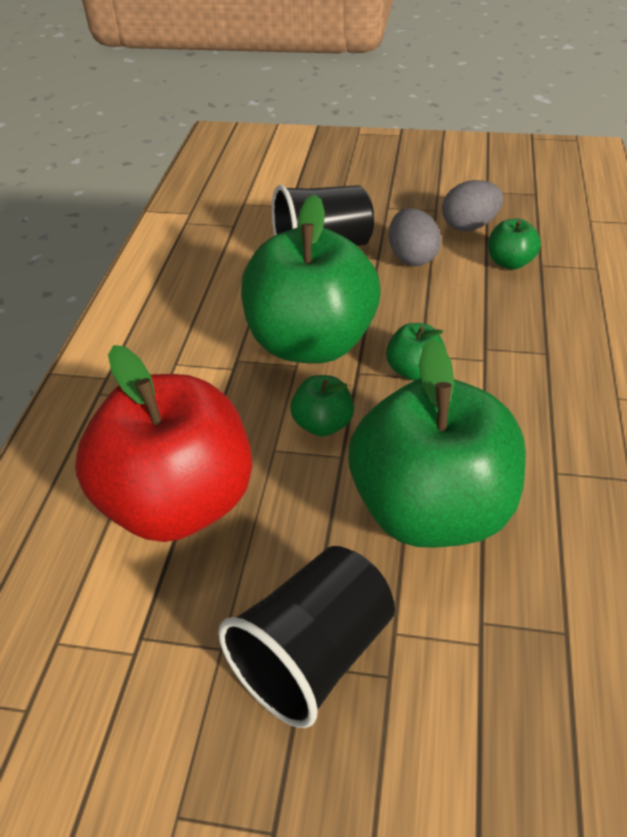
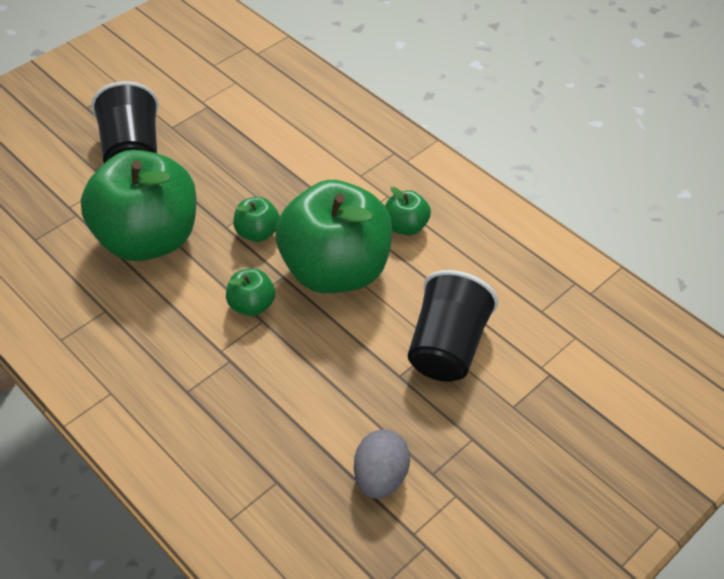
camera: 125 degrees right, 5 degrees up
red apple [75,345,252,542] -> none
grey egg [389,208,441,266] -> none
green apple [488,219,541,270] -> green apple moved to [385,187,431,235]

